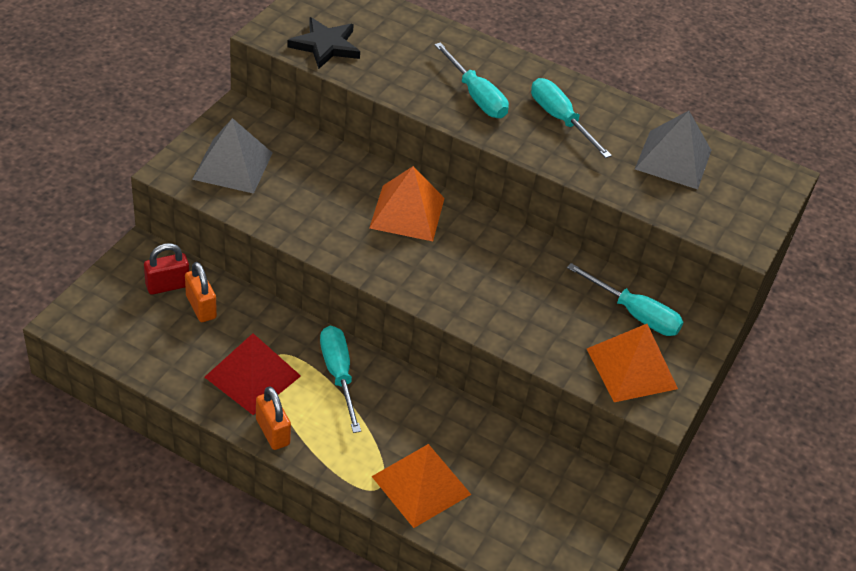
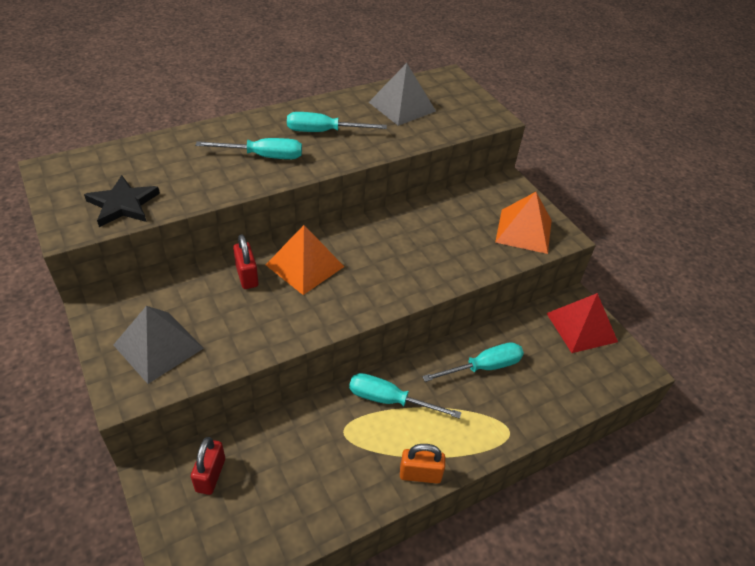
camera: 55 degrees left, 0 degrees up
orange padlock [185,262,217,322] -> none
red pyramid [205,333,301,415] -> red pyramid moved to [546,293,618,353]
orange pyramid [371,444,472,528] -> none
turquoise screwdriver [567,263,684,336] -> turquoise screwdriver moved to [422,342,524,382]
none -> red padlock [233,234,258,289]

